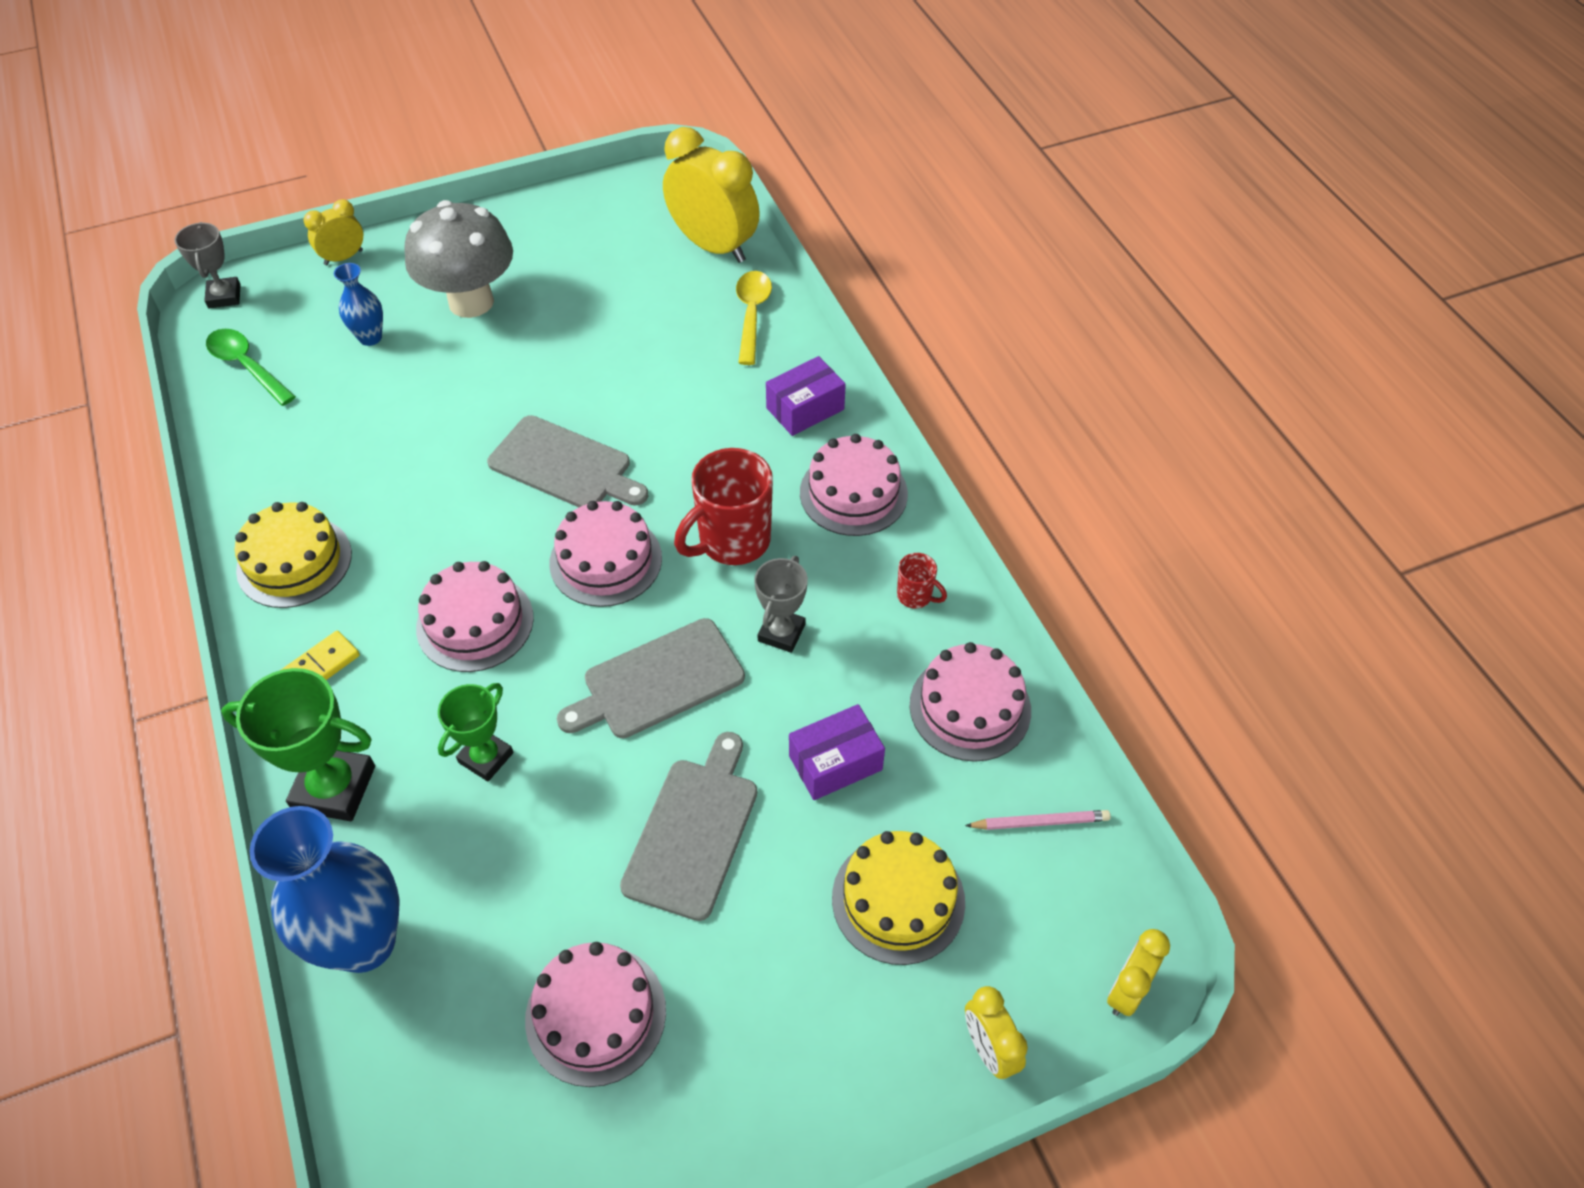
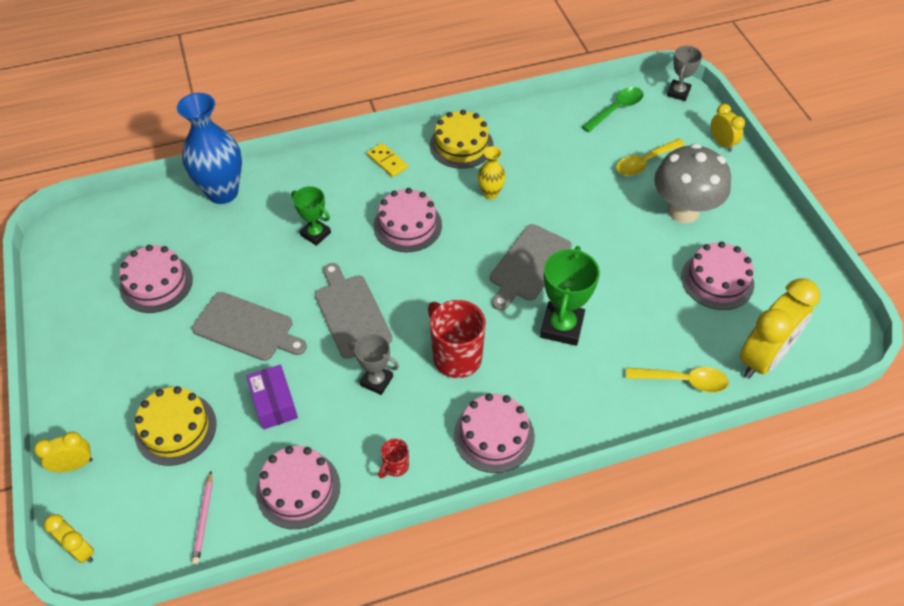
camera: 95 degrees right, 0 degrees up
grey trophy [174,222,241,308] -> grey trophy turned 60 degrees counterclockwise [667,46,702,101]
green trophy [221,668,375,821] -> green trophy moved to [540,246,600,346]
blue vase [334,263,383,346] -> yellow spoon [616,139,685,176]
pink cake [549,501,662,607] -> pink cake moved to [681,241,754,310]
purple box [766,356,846,436] -> none
none -> yellow vase [477,146,506,199]

